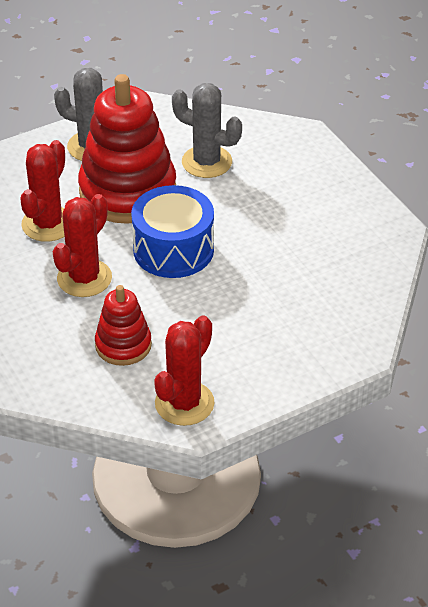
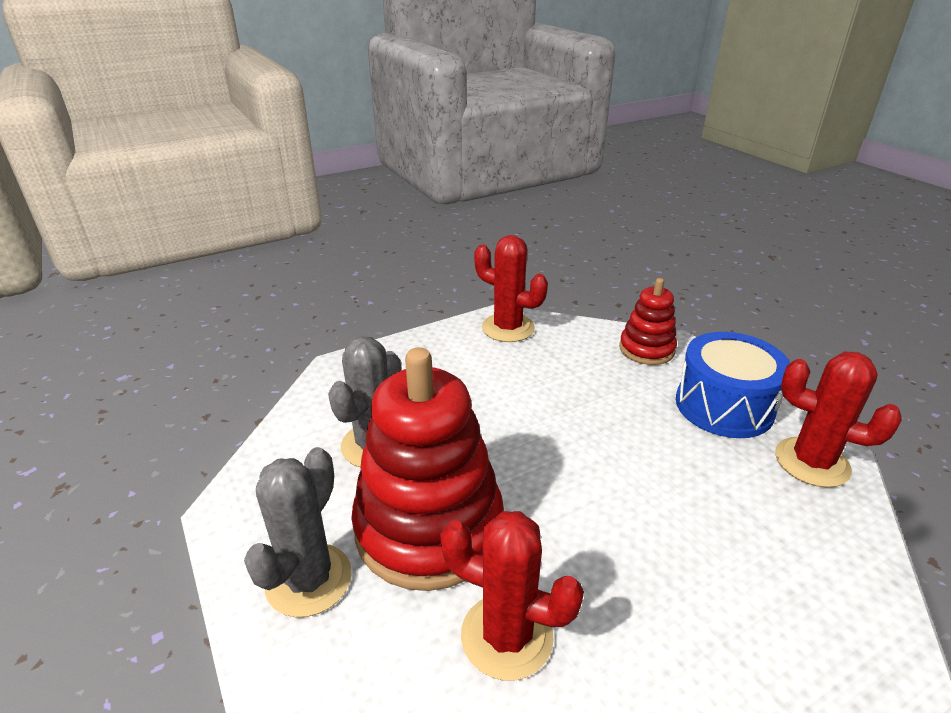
camera: 90 degrees left, 10 degrees down
red cactus [53,194,112,297] -> red cactus moved to [474,235,548,342]
red stacking toy [95,285,152,366] -> red stacking toy moved to [619,278,677,365]
blue drum [131,185,214,278] -> blue drum moved to [676,332,790,438]

